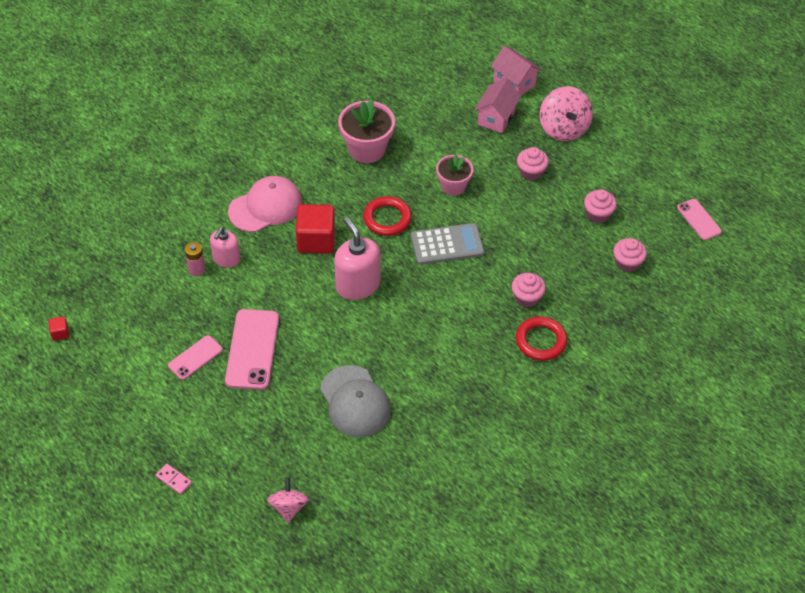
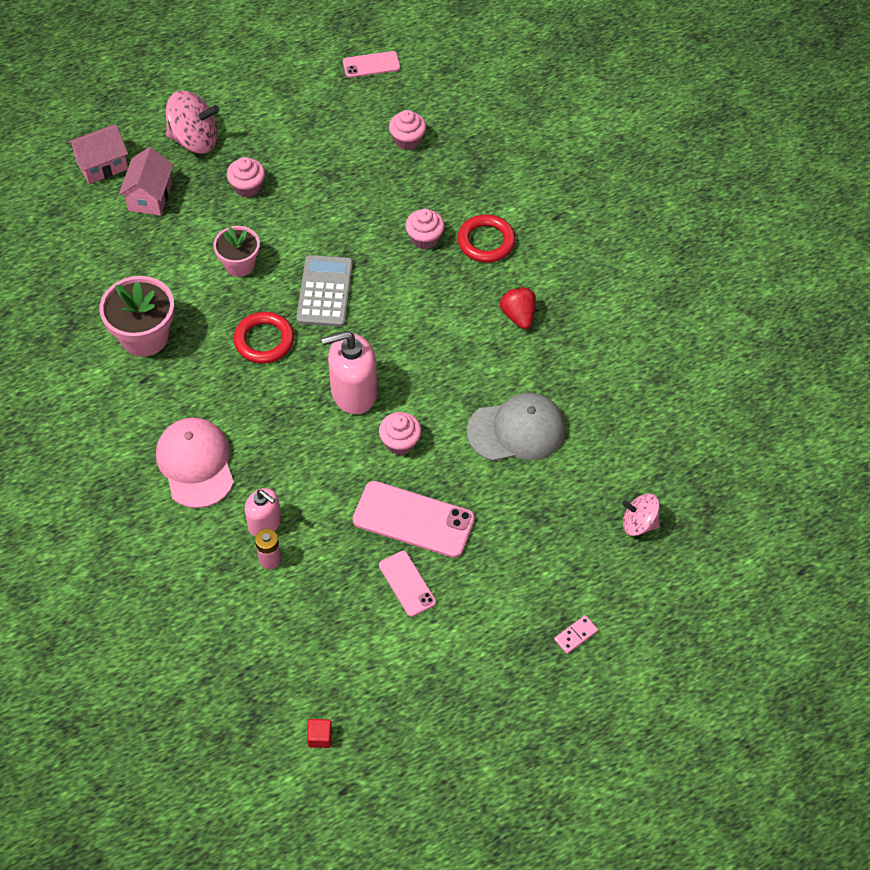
camera: 75 degrees left, 5 degrees up
red cube [296,204,335,254] -> none
pink house [475,78,521,133] -> pink house turned 60 degrees clockwise [119,147,174,216]
pink cupcake [584,189,617,223] -> pink cupcake moved to [379,412,422,455]
none -> red strawberry [500,287,536,329]

